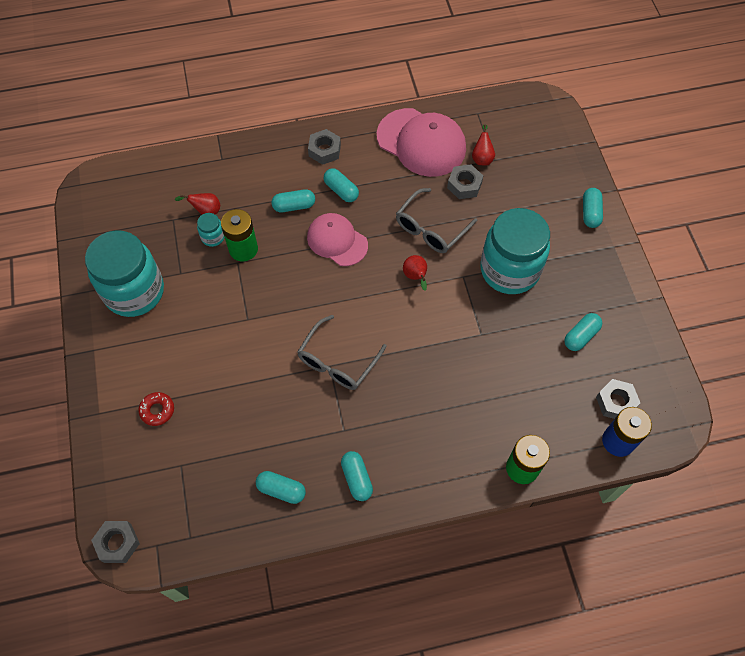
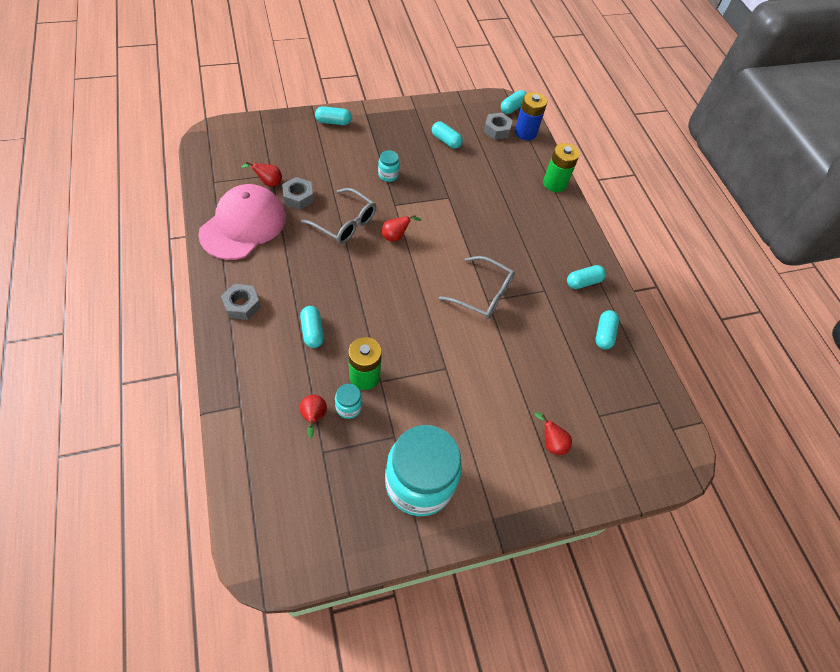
camera: 100 degrees left, 5 degrees down
grey nut [91,521,140,563] -> none
red donut [138,392,174,426] -> red pear [535,412,572,455]
pink cap [307,213,368,266] -> none
turquoise capsule [324,168,359,202] -> turquoise capsule moved to [501,90,527,114]
turquoise jar [480,208,550,294] -> turquoise jar [378,150,400,182], size x0.41

